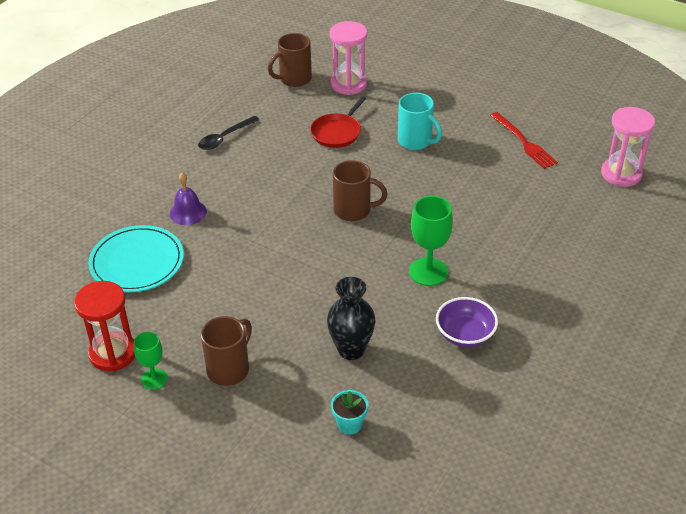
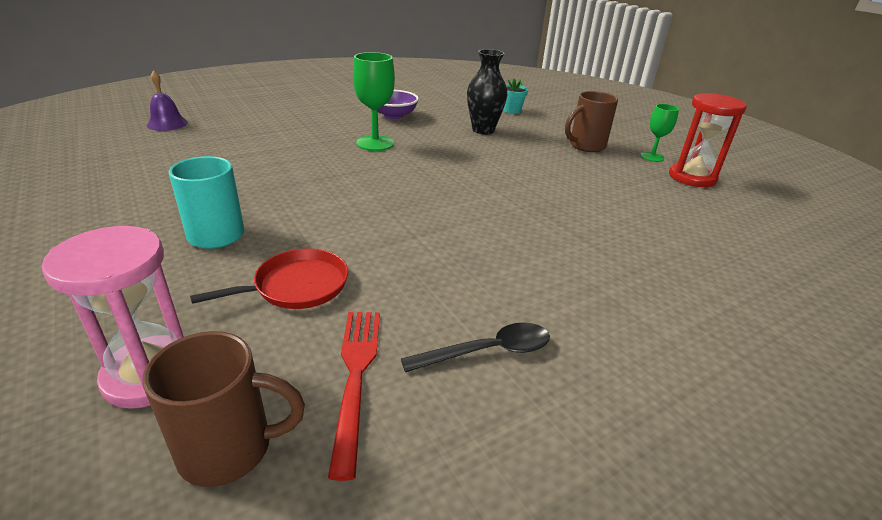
camera: 155 degrees left, 10 degrees down
turquoise plate [88,225,184,292] -> none
purple bell [169,173,207,225] -> purple bell moved to [147,70,188,131]
brown mug [333,160,387,221] -> none
red fork [490,112,558,169] -> red fork moved to [328,312,380,481]
pink hourglass [601,107,655,187] -> none

